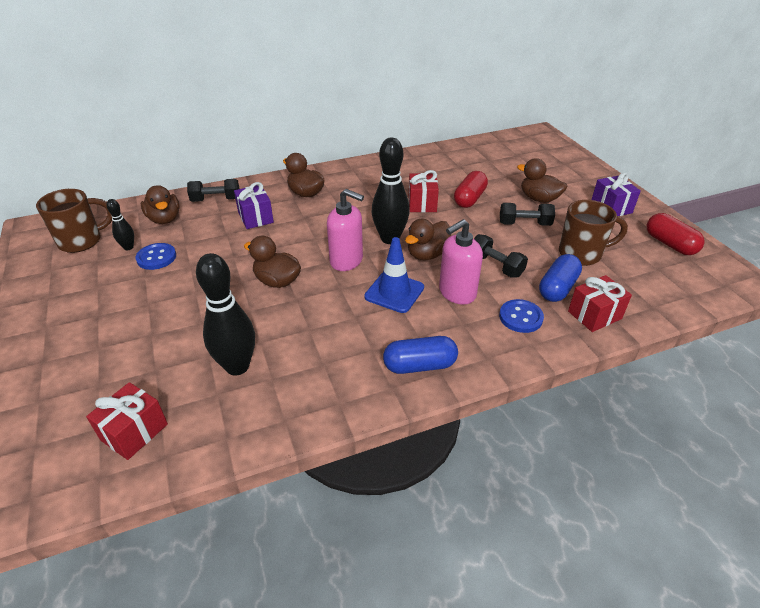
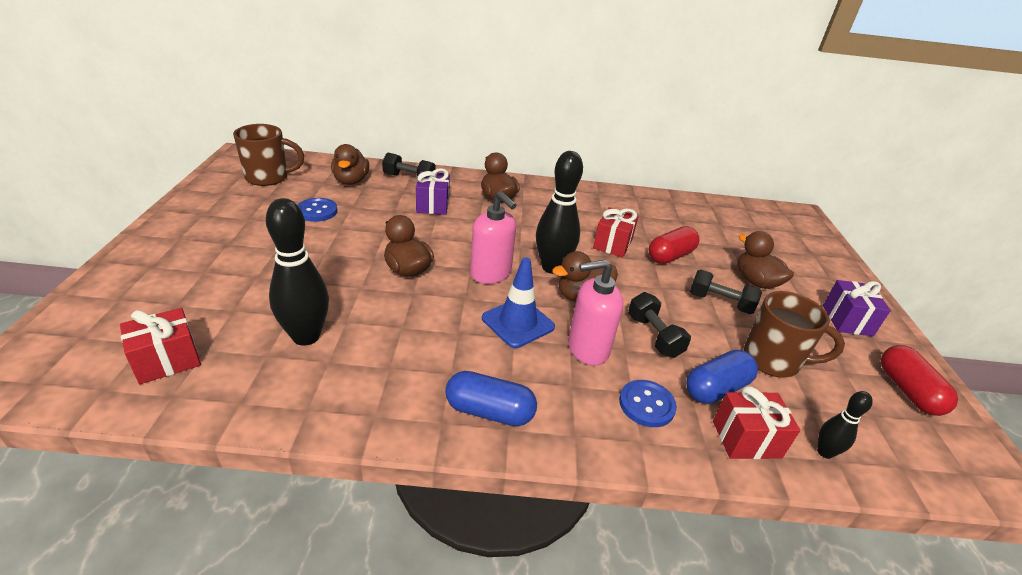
camera: 20 degrees right, 5 degrees down
black bowling pin [106,199,134,250] -> black bowling pin moved to [817,391,873,459]

